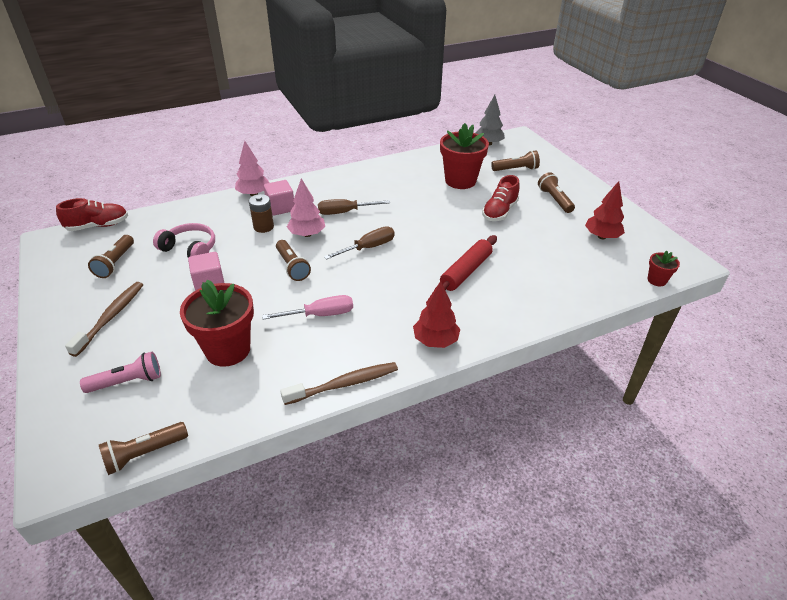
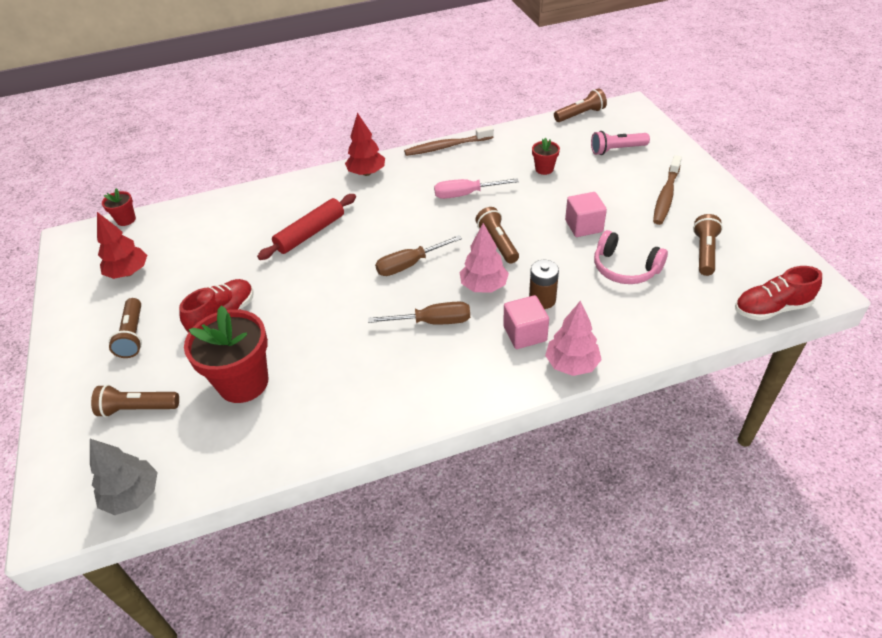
camera: 170 degrees left, 5 degrees up
red flower pot [180,279,254,367] -> red flower pot [532,138,560,175], size x0.48

